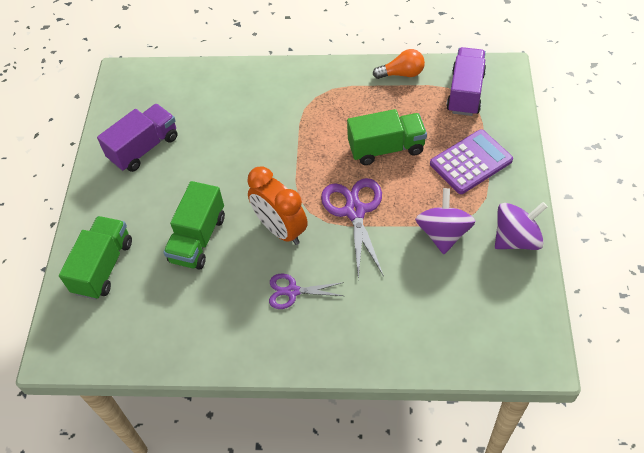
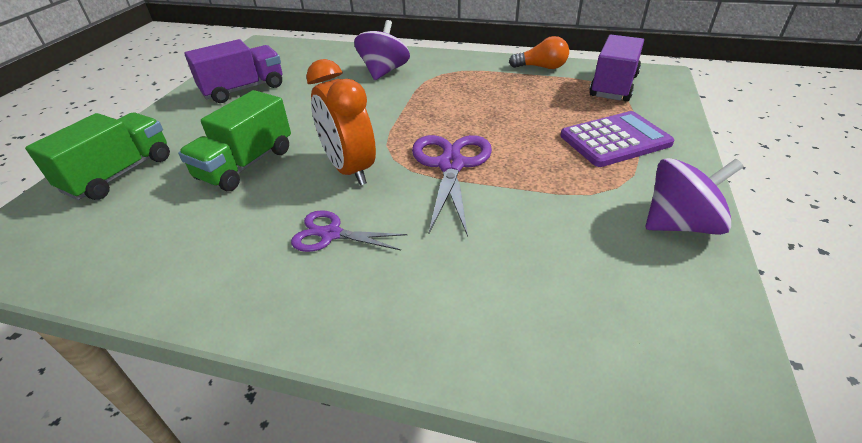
camera: 10 degrees right, 15 degrees down
green truck [347,109,427,165] -> none
purple spinning top [415,188,475,254] -> purple spinning top moved to [354,20,410,80]

